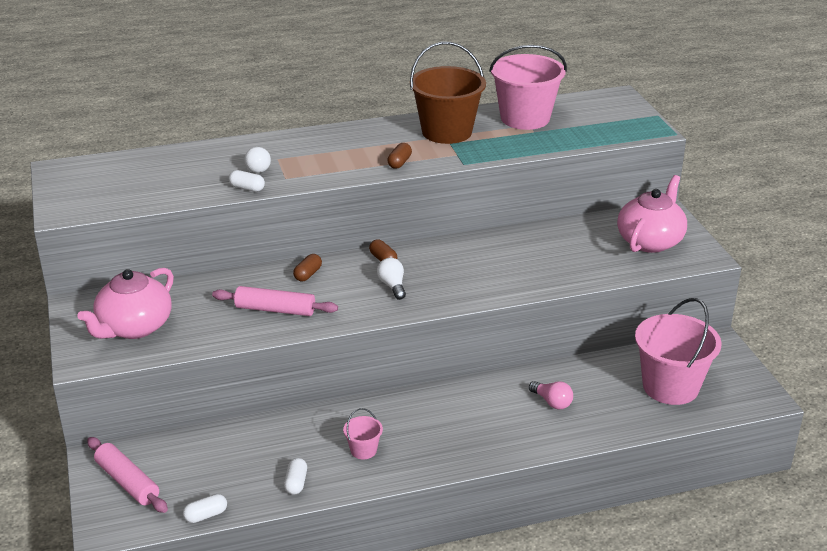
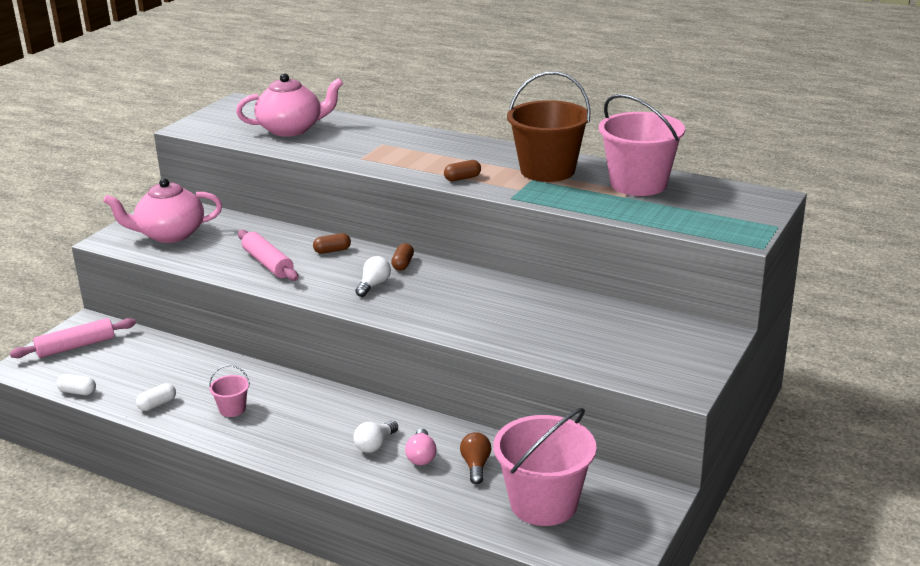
camera: 45 degrees right, 5 degrees down
pink rolling pin [87,437,168,513] -> pink rolling pin turned 60 degrees clockwise [10,318,136,358]
white capsule [229,170,265,192] -> none
white light bulb [244,147,271,173] -> white light bulb moved to [353,420,398,453]
pink teapot [617,175,687,253] -> pink teapot moved to [236,74,343,137]
none -> brown light bulb [460,432,491,484]

